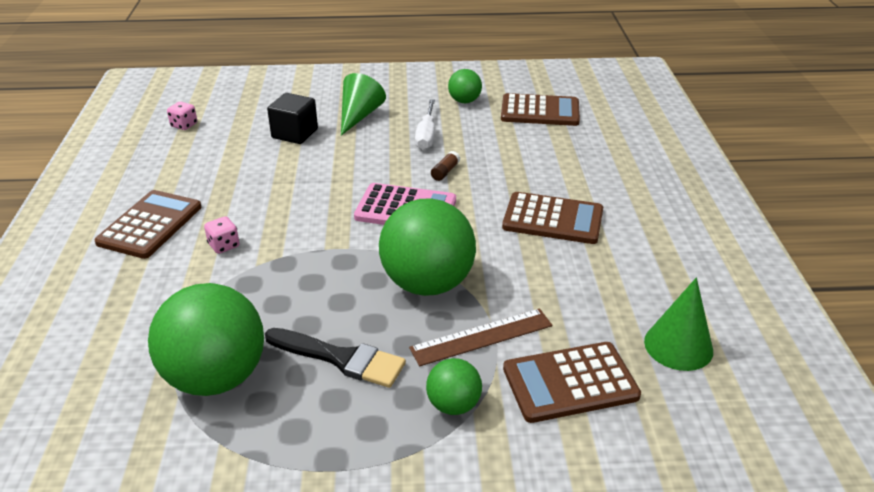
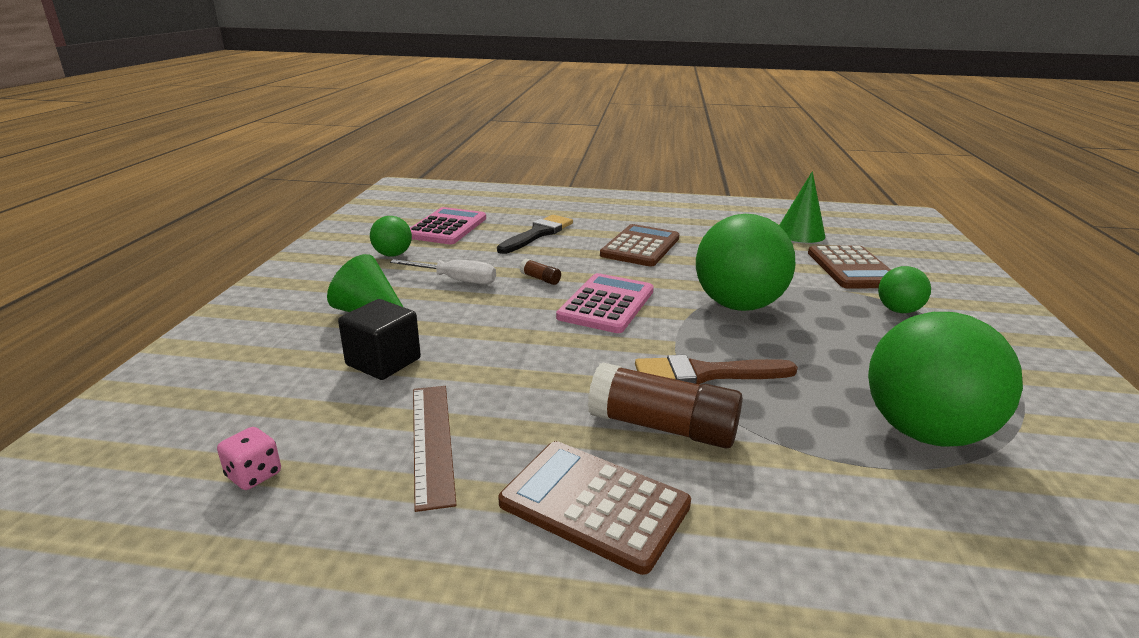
camera: 80 degrees left, 10 degrees down
pink dice [204,216,240,254] -> brown glue stick [588,363,743,448]
black brush [265,328,406,388] -> black brush moved to [497,215,573,254]
brown ruler [409,309,552,366] -> brown ruler moved to [413,386,456,512]
brown calculator [501,93,580,126] -> pink calculator [410,207,486,244]
none -> brown brush [635,355,798,384]

